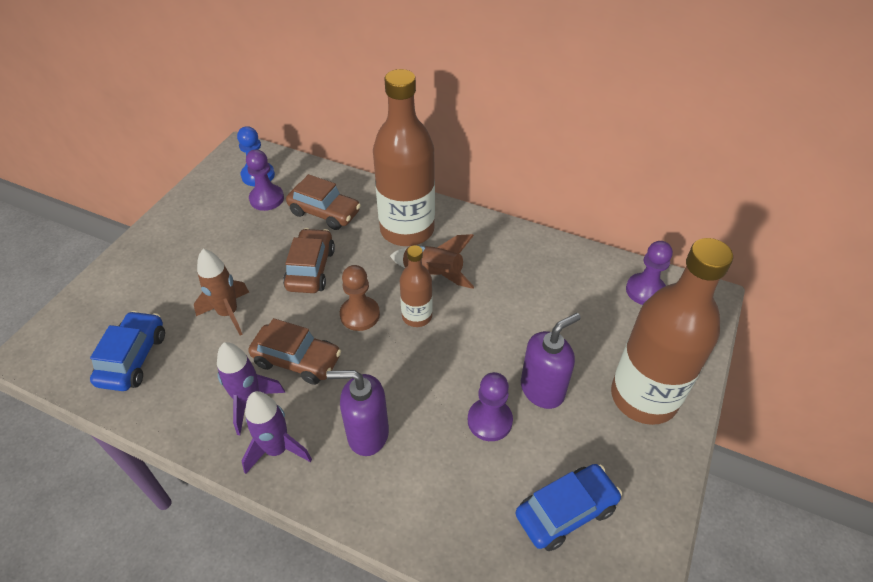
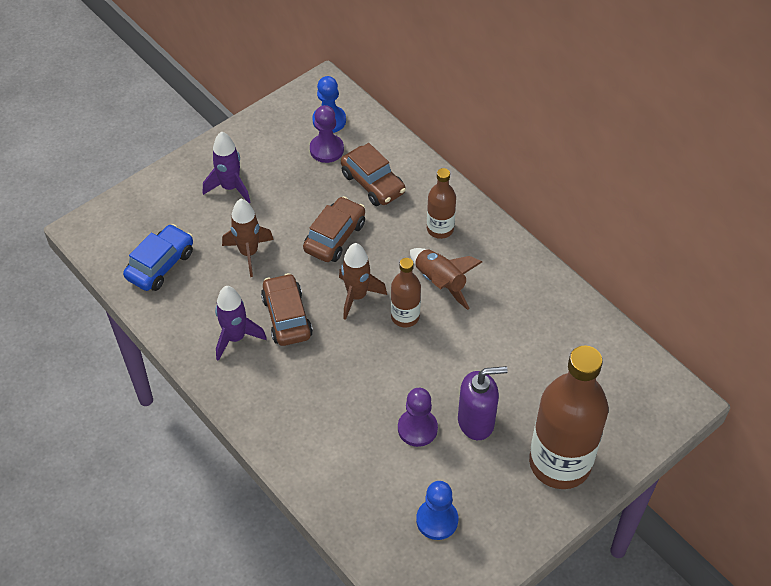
camera: 25 degrees right, 5 degrees up
purple rocket [242,391,312,474] -> purple rocket moved to [203,131,250,203]
brown car [248,318,341,385] -> brown car turned 150 degrees counterclockwise [261,273,313,346]
purple soap dispenser [327,370,389,456] -> none
brown pawn [340,265,380,331] -> brown rocket [339,243,387,320]
brown bottle [373,69,435,246] -> brown bottle [427,168,456,239], size x0.50
blue car [516,464,622,551] -> blue pawn [416,481,458,540]
purple pawn [626,241,673,305] -> none

